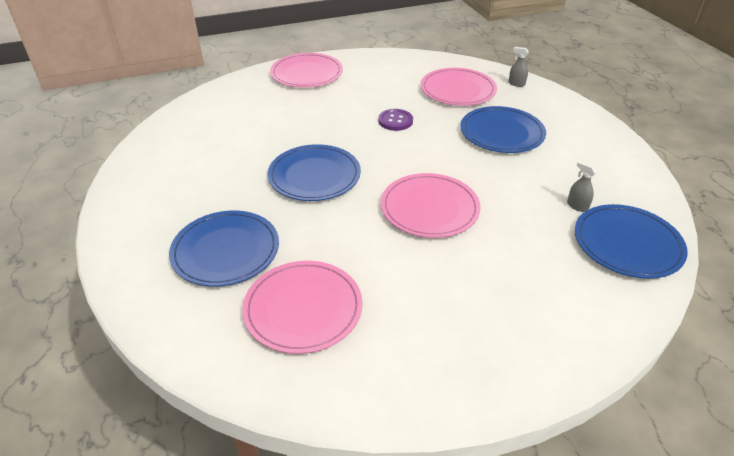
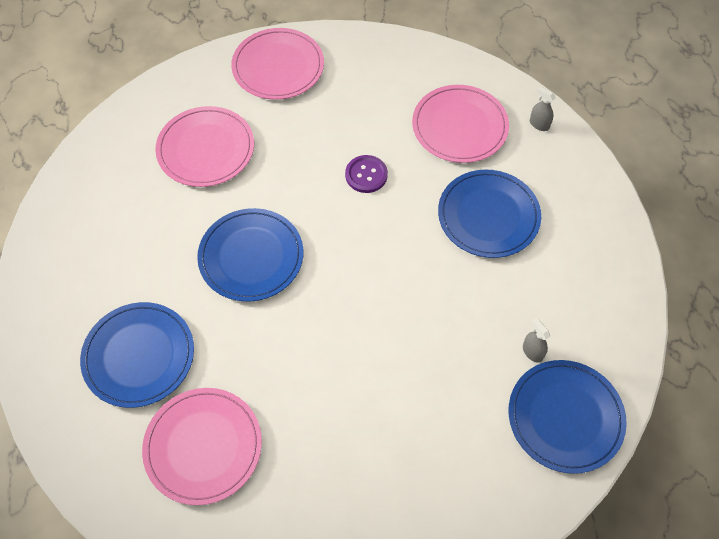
camera: 10 degrees right, 20 degrees up
pink plate [381,173,481,238] -> pink plate moved to [155,106,254,187]

